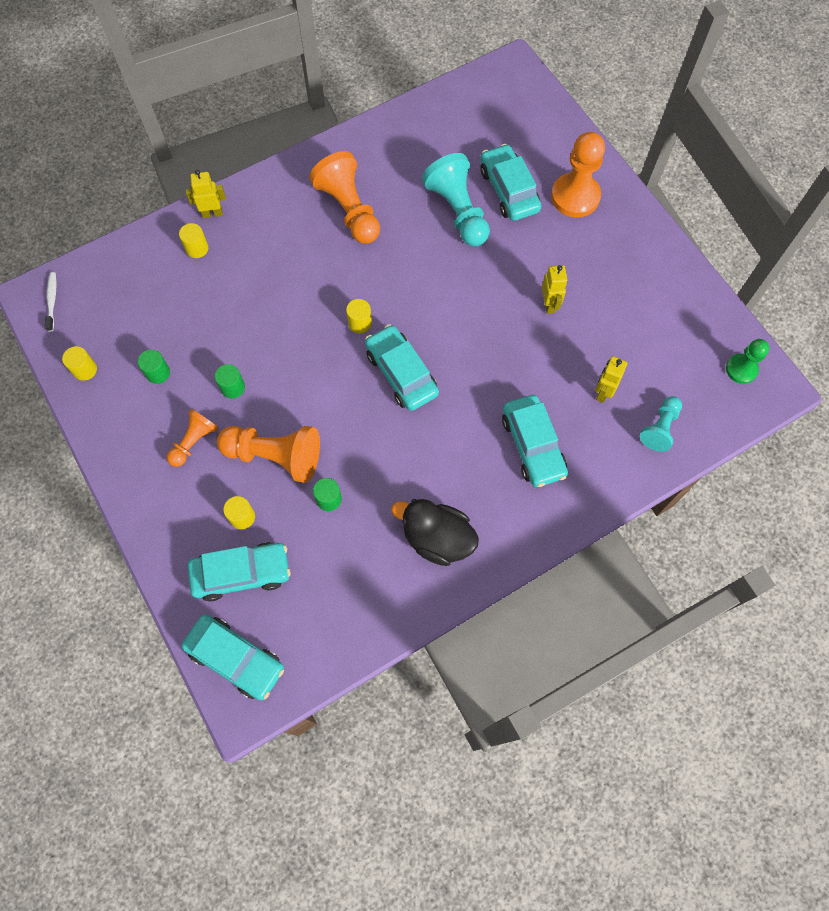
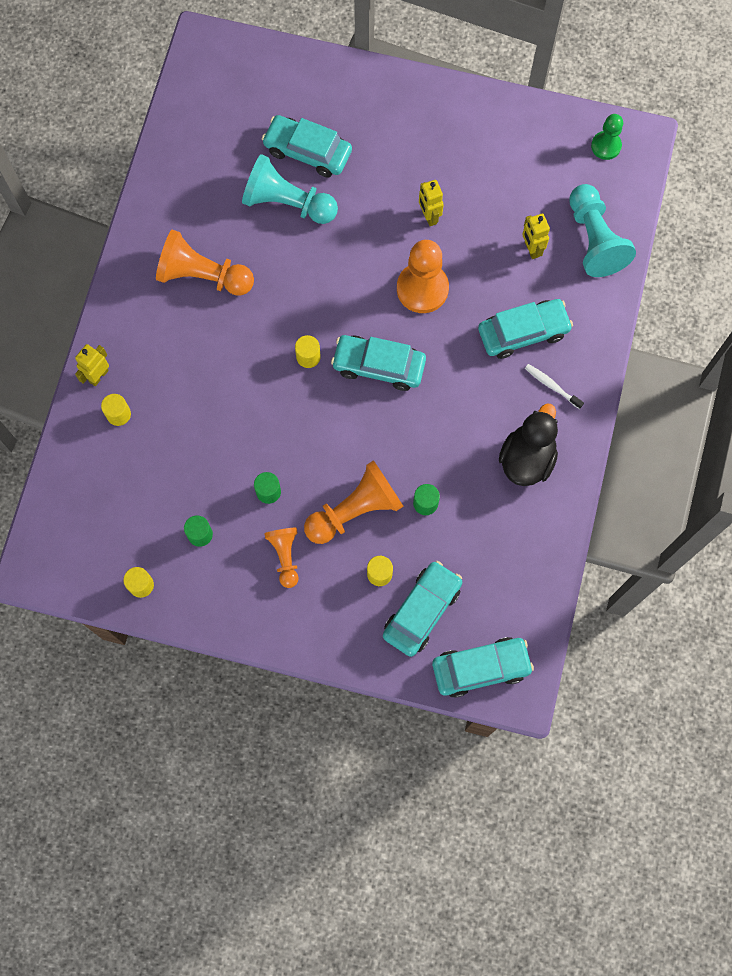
camera: 45 degrees left, 5 degrees up
white toothbrush [45,272,56,331] -> white toothbrush moved to [525,364,584,409]
black duck [391,499,479,566] -> black duck turned 135 degrees clockwise [499,403,558,486]
turquoise car [502,395,568,487] -> turquoise car turned 45 degrees counterclockwise [478,299,573,359]
yellow robot [542,265,568,314] -> yellow robot turned 150 degrees counterclockwise [419,180,444,226]
orange pawn [551,132,605,218] -> orange pawn moved to [397,240,449,313]
turquoise pawn [640,396,682,452] -> turquoise pawn [569,184,636,277], size x1.69

